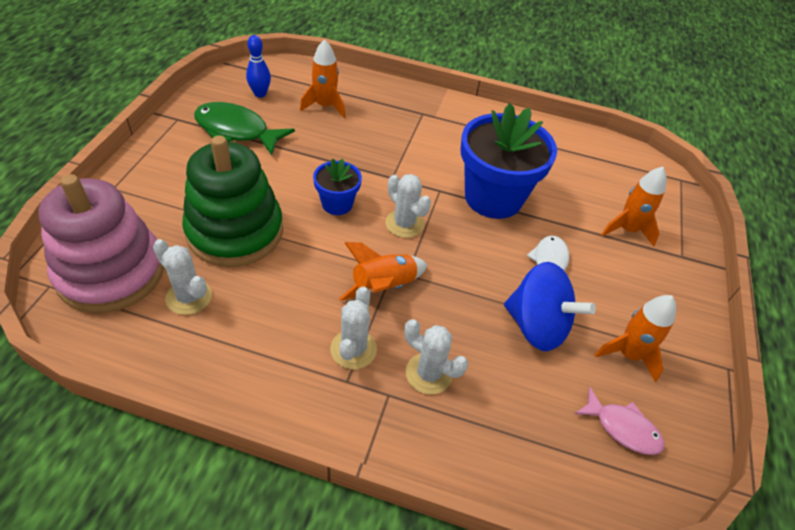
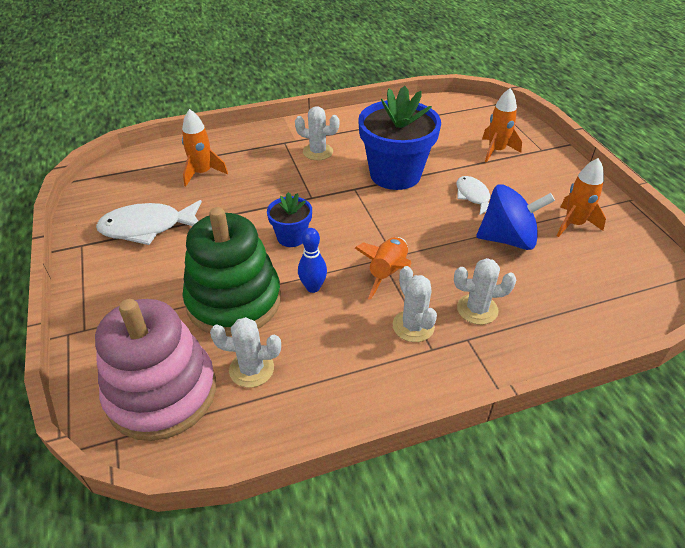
camera: 30 degrees left, 5 degrees down
green fish [194,102,295,155] -> white fish [96,200,202,245]
blue bowling pin [246,35,271,98] -> blue bowling pin moved to [298,228,327,293]
white cactus [386,174,431,238] -> white cactus moved to [295,106,339,160]
pink fish [575,387,665,455] -> none

